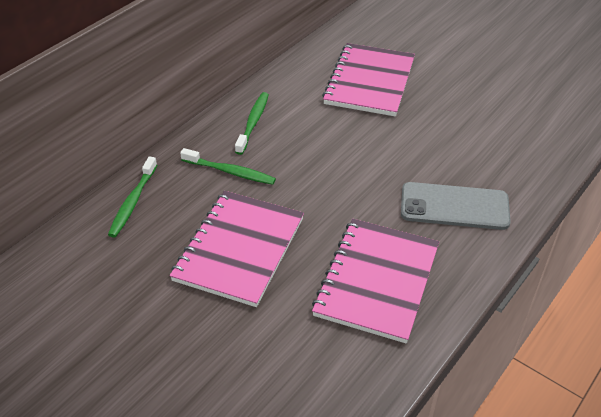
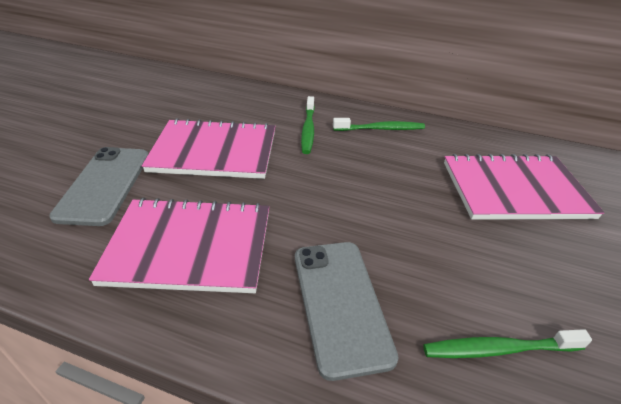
camera: 70 degrees right, 5 degrees down
green toothbrush [108,156,157,238] -> green toothbrush moved to [423,329,592,358]
none -> grey phone [49,147,148,226]

